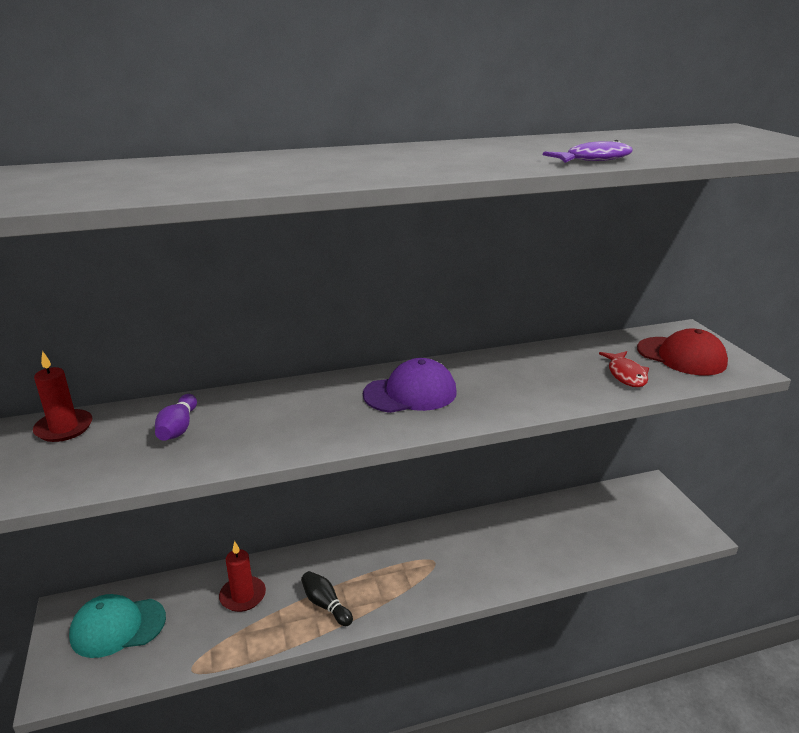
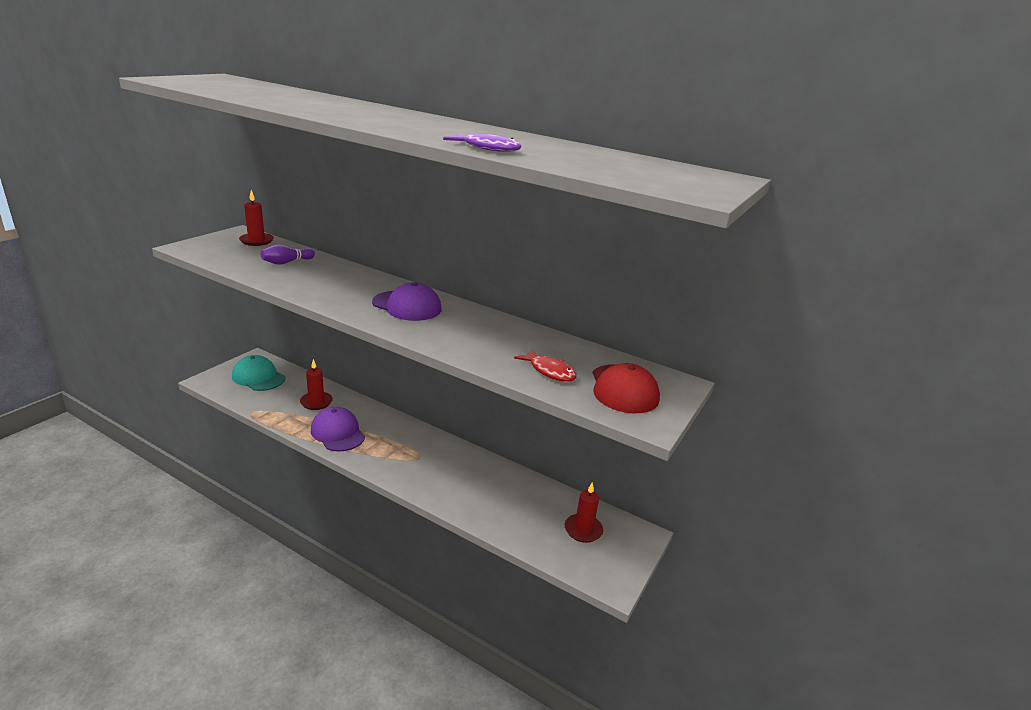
camera: 45 degrees right, 0 degrees up
black bowling pin [301,571,353,626] -> purple cap [311,407,365,451]
red fish [599,351,649,387] -> red fish turned 90 degrees counterclockwise [514,349,577,382]
none -> red candle [565,482,603,543]

